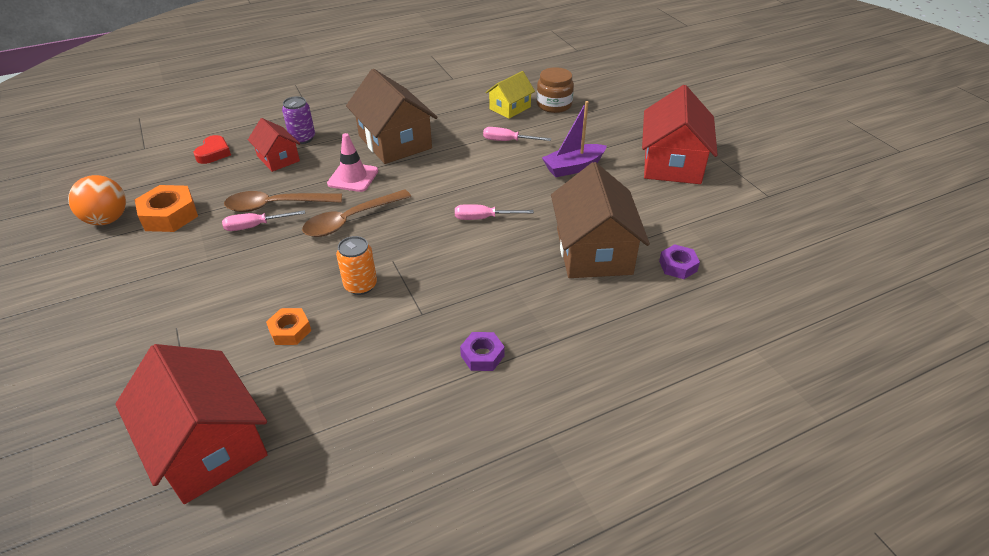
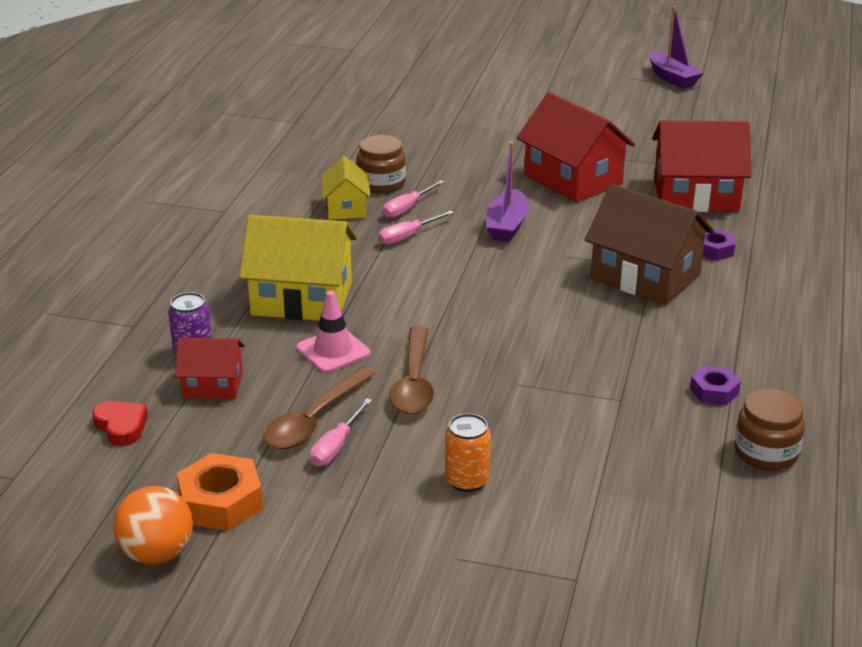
camera: 50 degrees left, 10 degrees down
red house [115,344,268,504] -> red house moved to [652,120,752,212]
orange nut [266,308,311,345] -> none
orange can [336,236,377,295] -> orange can moved to [445,413,491,492]
brown house [346,69,438,164] -> yellow house [239,215,357,321]
pink screwdriver [455,204,534,220] -> pink screwdriver moved to [383,180,444,218]
none -> purple boat [649,6,703,89]
none -> brown jar [734,389,805,470]

